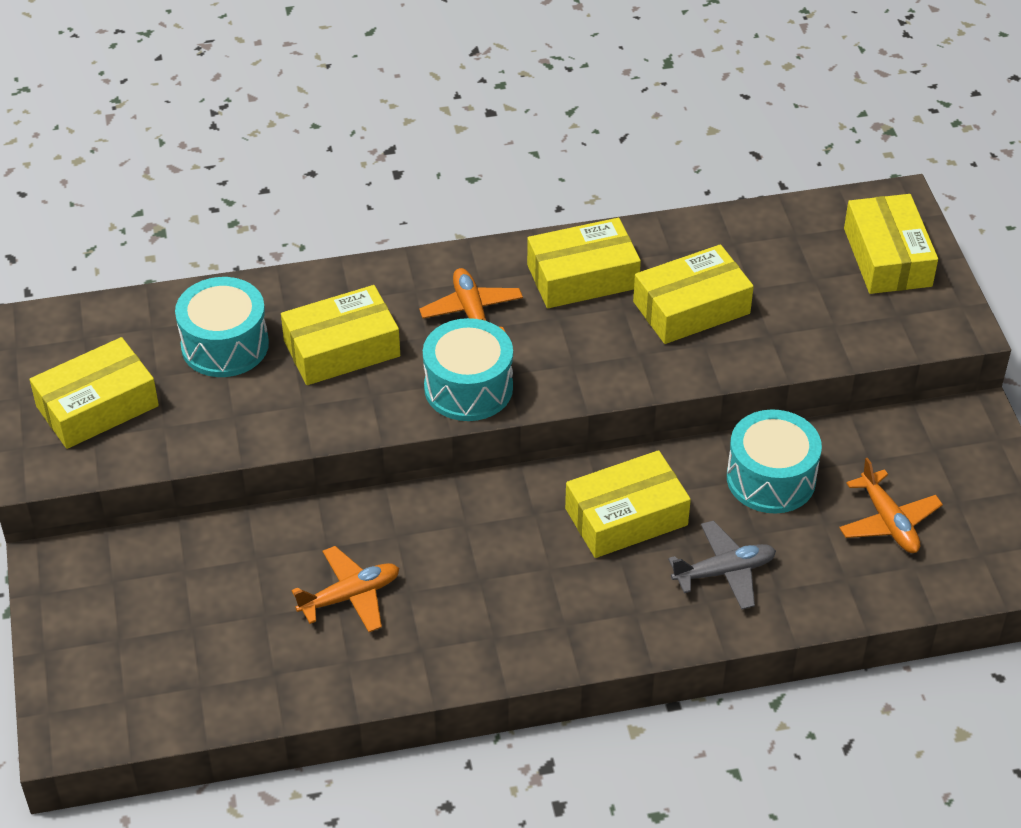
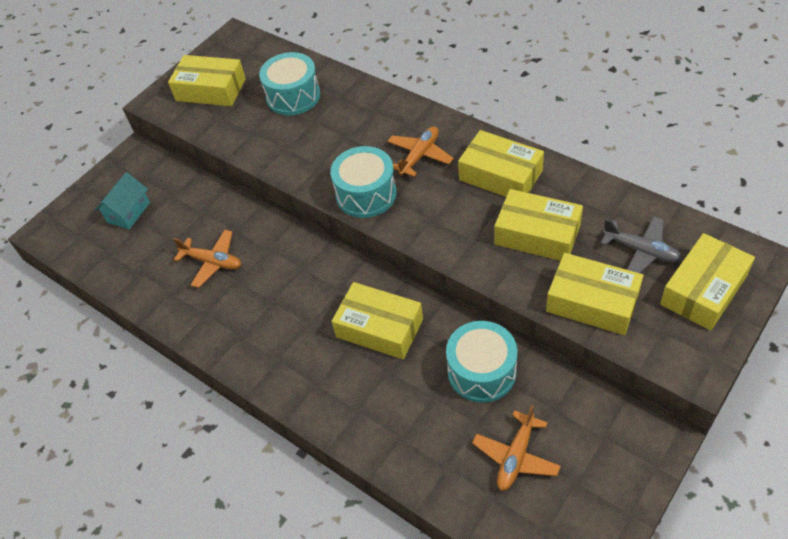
camera: 55 degrees right, 5 degrees up
yellow box [281,285,400,385] -> yellow box moved to [546,253,644,335]
grey plane [668,521,776,610] -> grey plane moved to [600,217,682,273]
none -> turquoise house [95,172,150,229]

